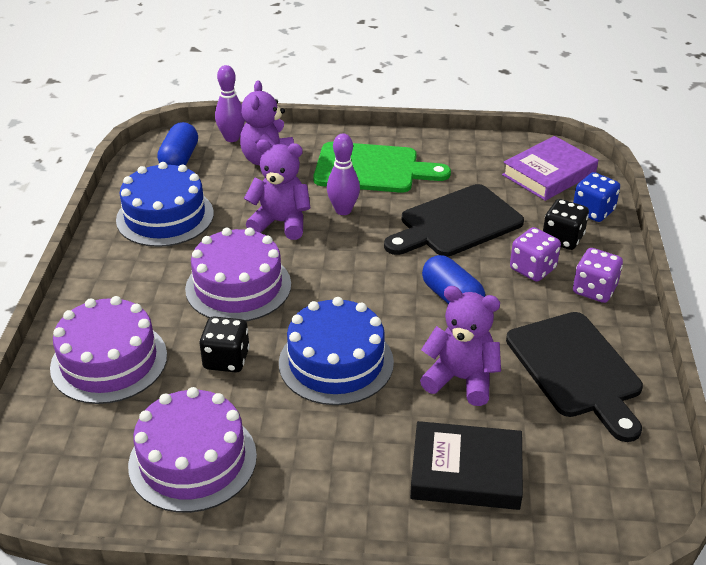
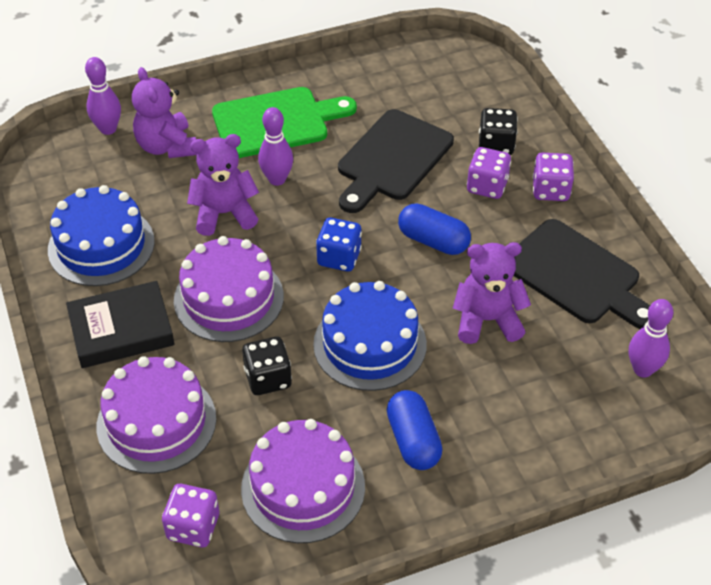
camera: 25 degrees left, 10 degrees up
blue capsule [157,122,198,166] -> blue capsule moved to [387,390,443,470]
black book [410,421,523,510] -> black book moved to [66,281,175,368]
purple book [502,136,598,201] -> none
blue dice [573,172,620,222] -> blue dice moved to [316,218,362,272]
none -> purple dice [162,484,219,547]
none -> purple bowling pin [629,299,673,378]

